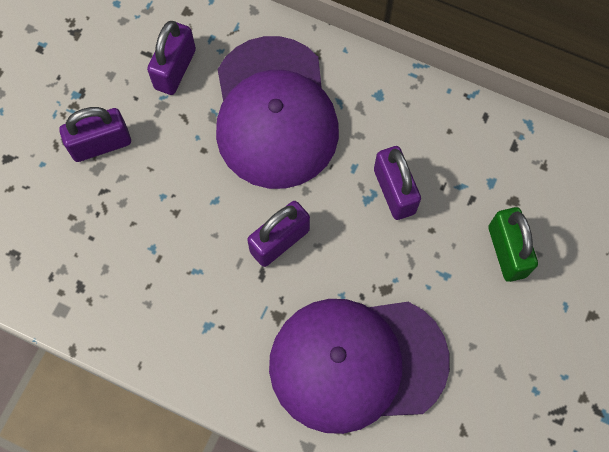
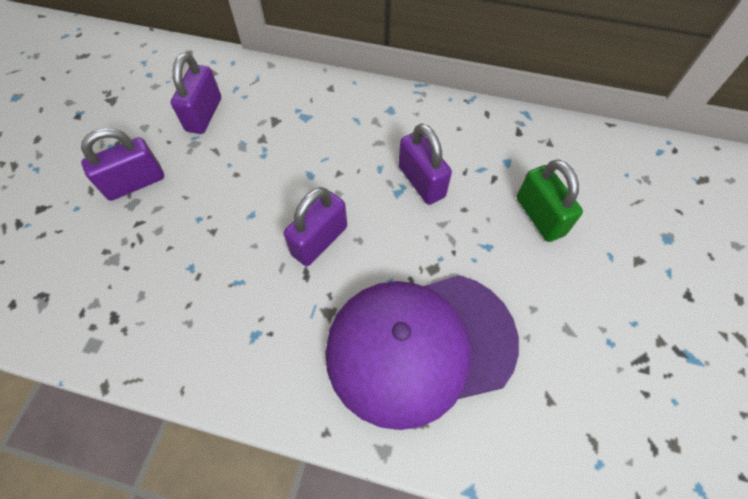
camera: 10 degrees left, 10 degrees down
purple cap [216,36,339,189] -> none

